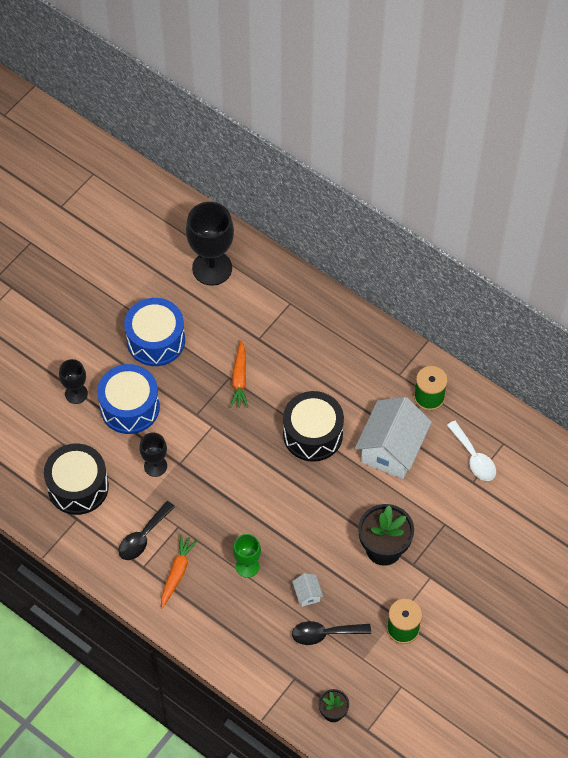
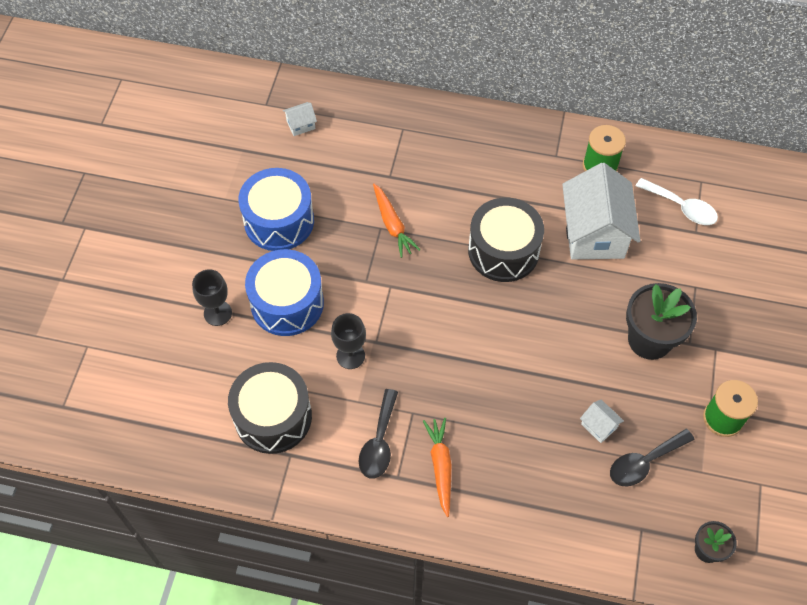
camera: 25 degrees left, 0 degrees up
black goblet [186,202,234,286] -> white house [283,102,317,136]
green goblet [233,534,261,578] -> none

